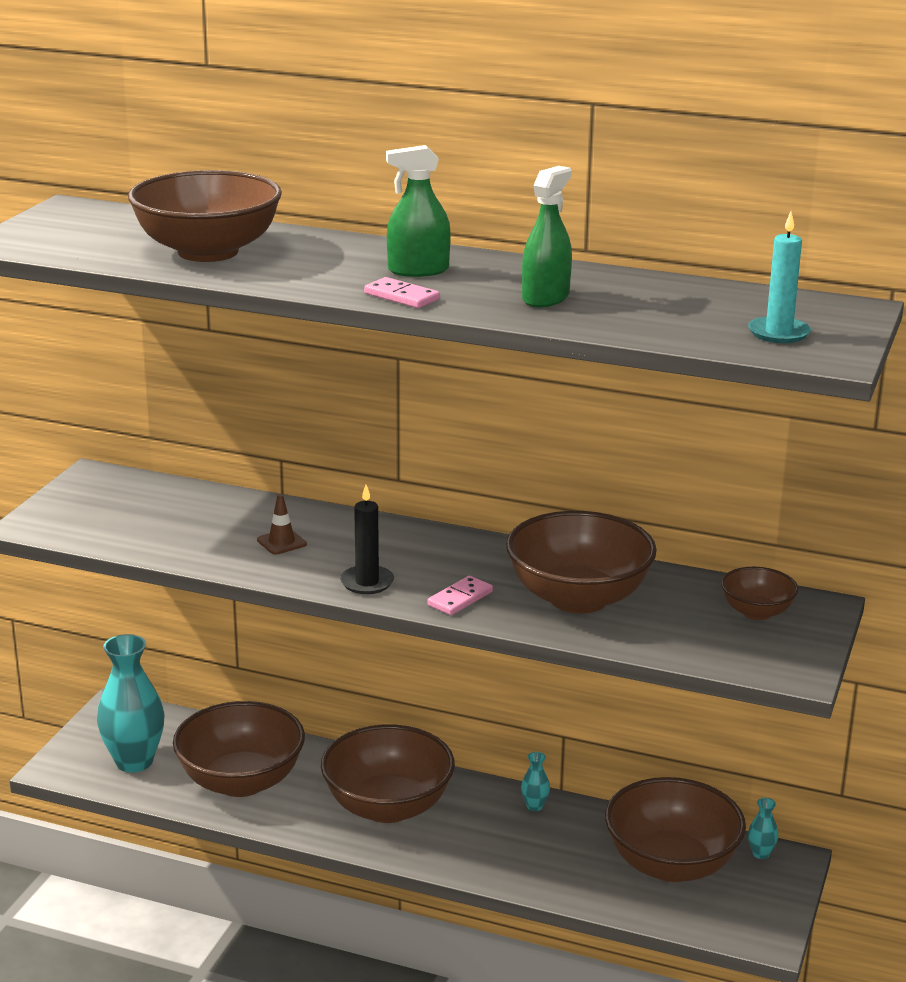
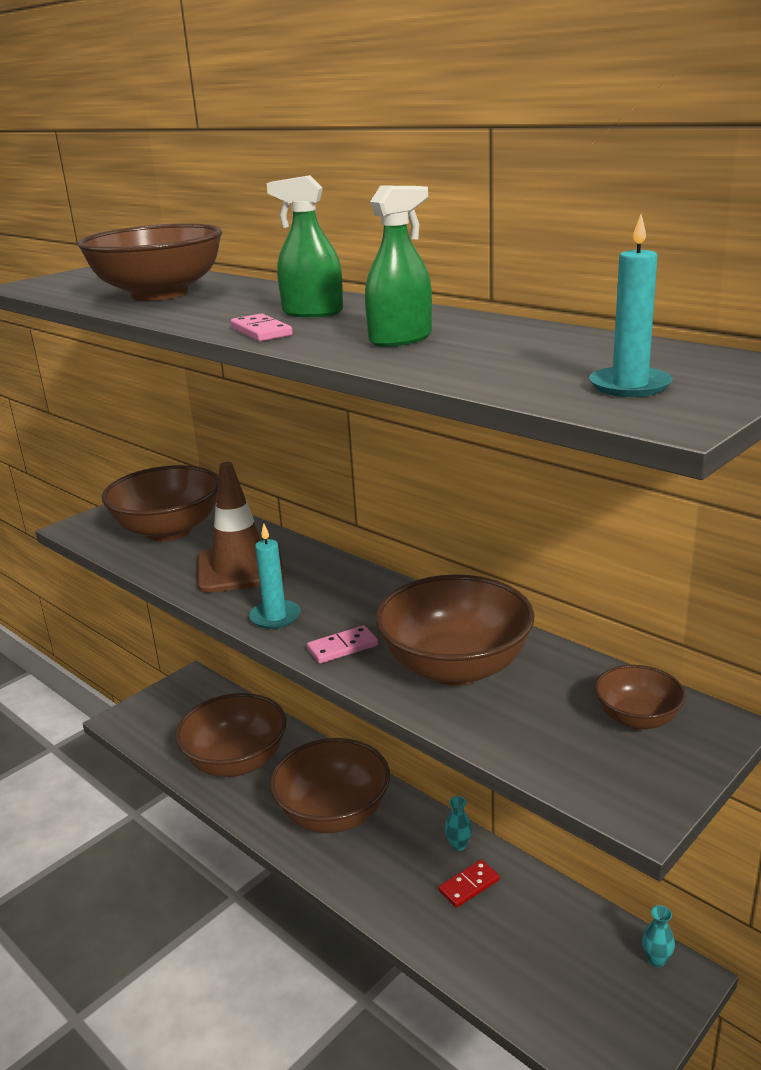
camera: 25 degrees right, 0 degrees up
turquoise vase [97,634,165,773] -> none
brown traffic cone [257,494,307,555] -> brown traffic cone [198,462,285,593], size x2.37
black candle [340,485,394,594] -> turquoise candle [249,523,300,629]
brown bowl [605,777,746,882] -> brown bowl moved to [102,465,219,541]
none -> red domino [438,860,500,908]

